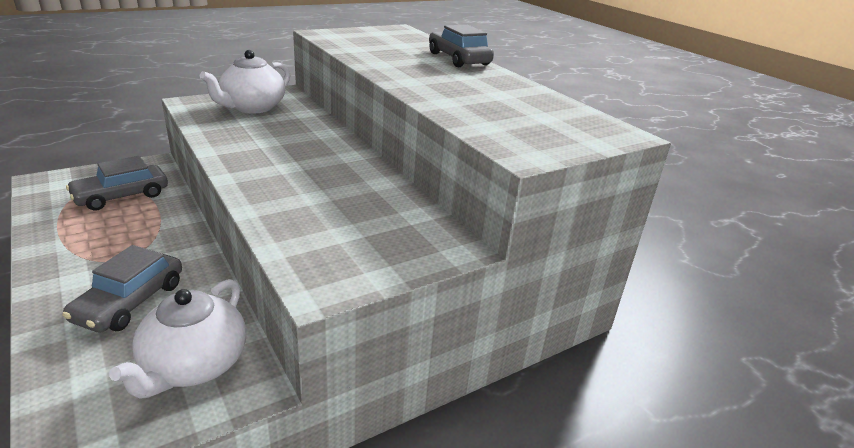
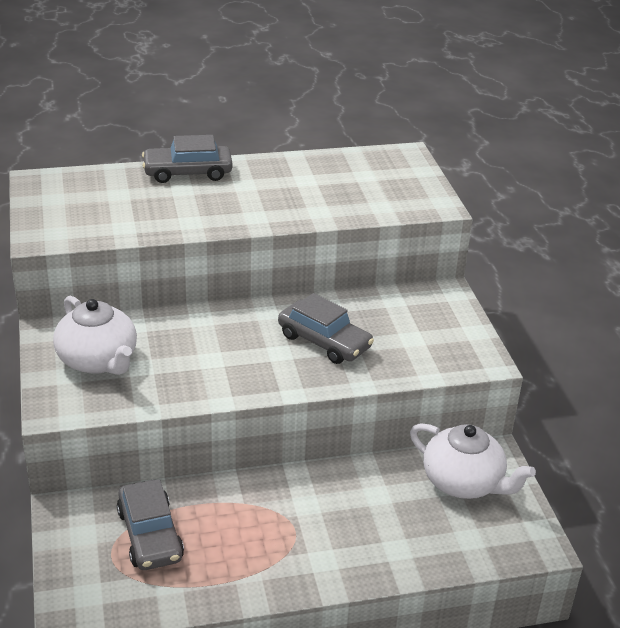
camera: 70 degrees left, 5 degrees up
grey car [62,245,182,333] -> grey car moved to [278,293,374,364]

